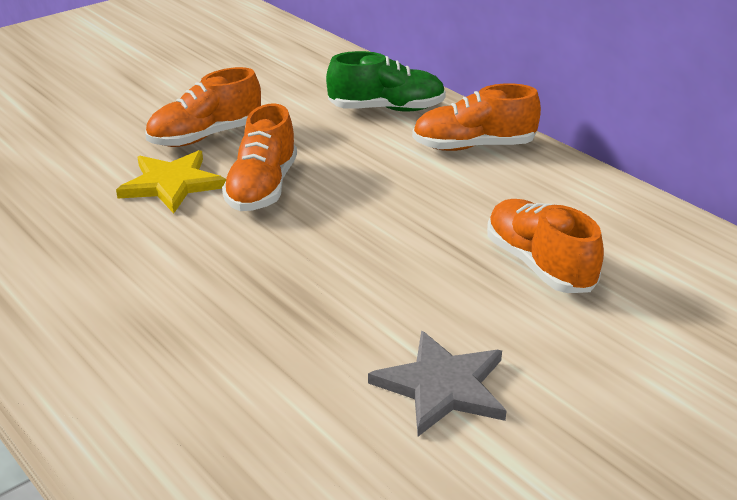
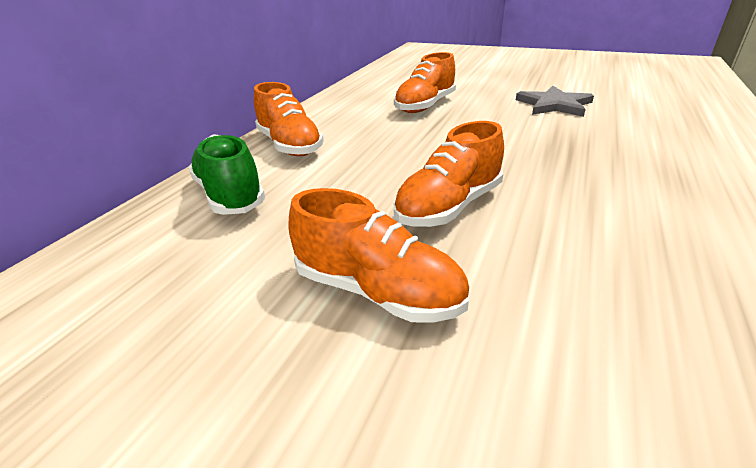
camera: 115 degrees left, 0 degrees up
yellow star [116,150,226,214] -> none
orange shoe [222,104,297,211] -> orange shoe turned 150 degrees clockwise [394,121,504,227]

